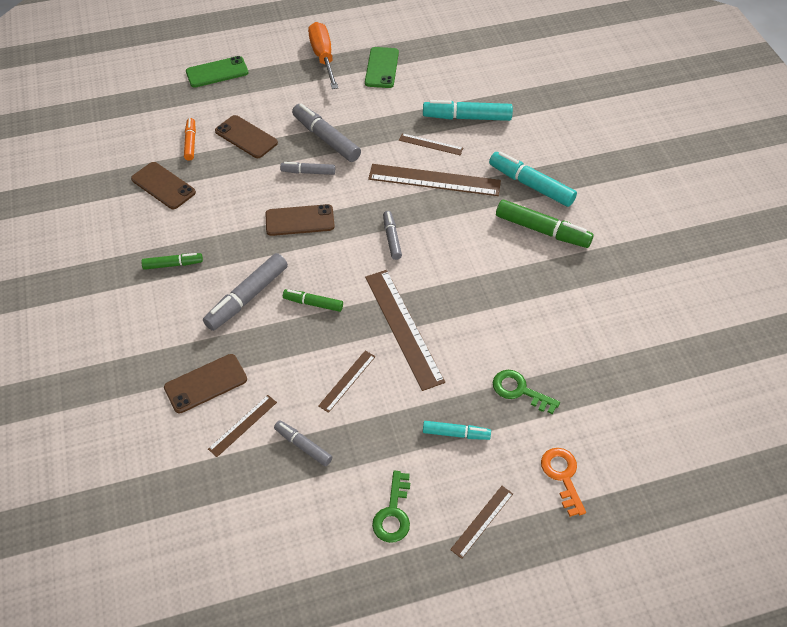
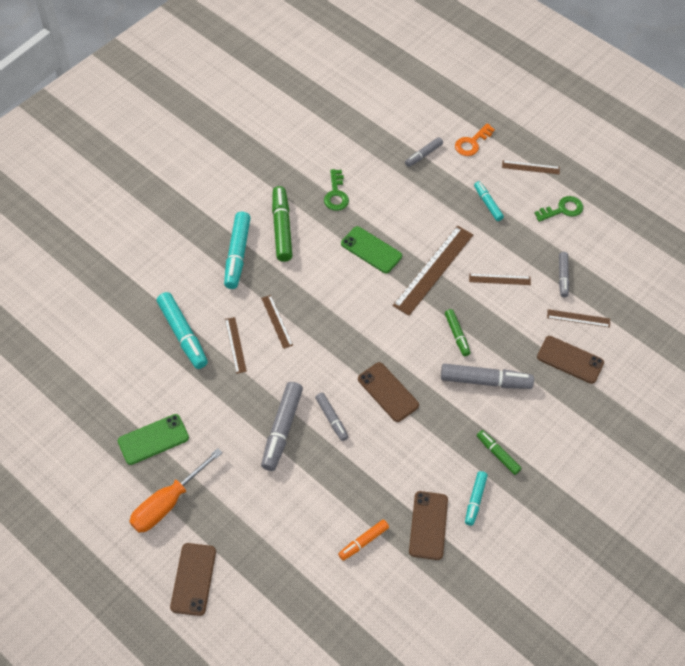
camera: 125 degrees left, 5 degrees up
green phone [186,56,248,88] -> green phone moved to [341,226,402,273]
brown phone [215,115,278,158] -> brown phone moved to [170,543,216,616]
brown ruler [368,164,501,196] -> brown ruler [261,295,293,349], size x0.51
grey marker [383,211,402,260] -> grey marker moved to [405,137,443,167]
green key [493,370,560,414] -> green key moved to [324,169,349,211]
none -> turquoise marker [465,471,488,526]

